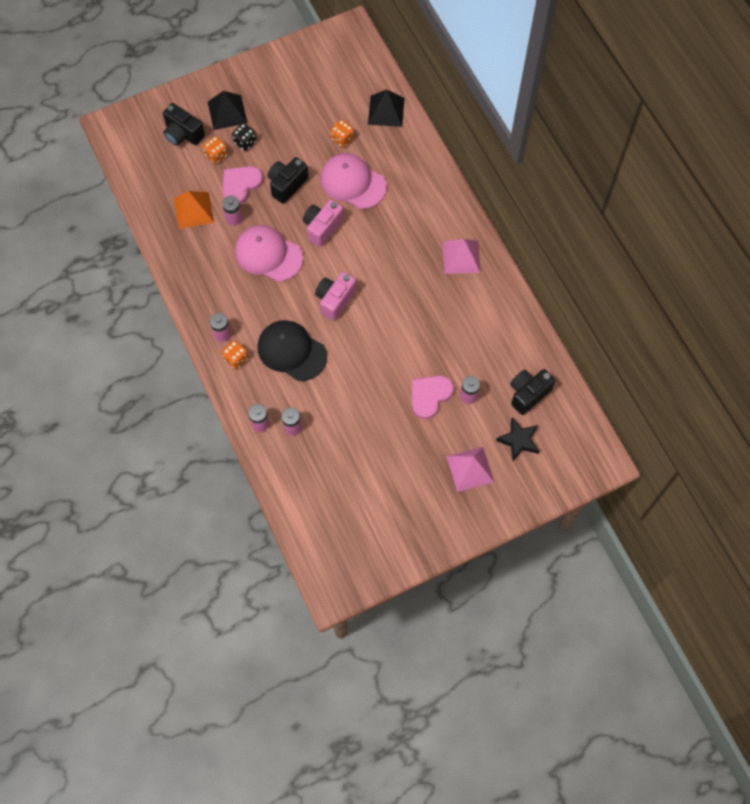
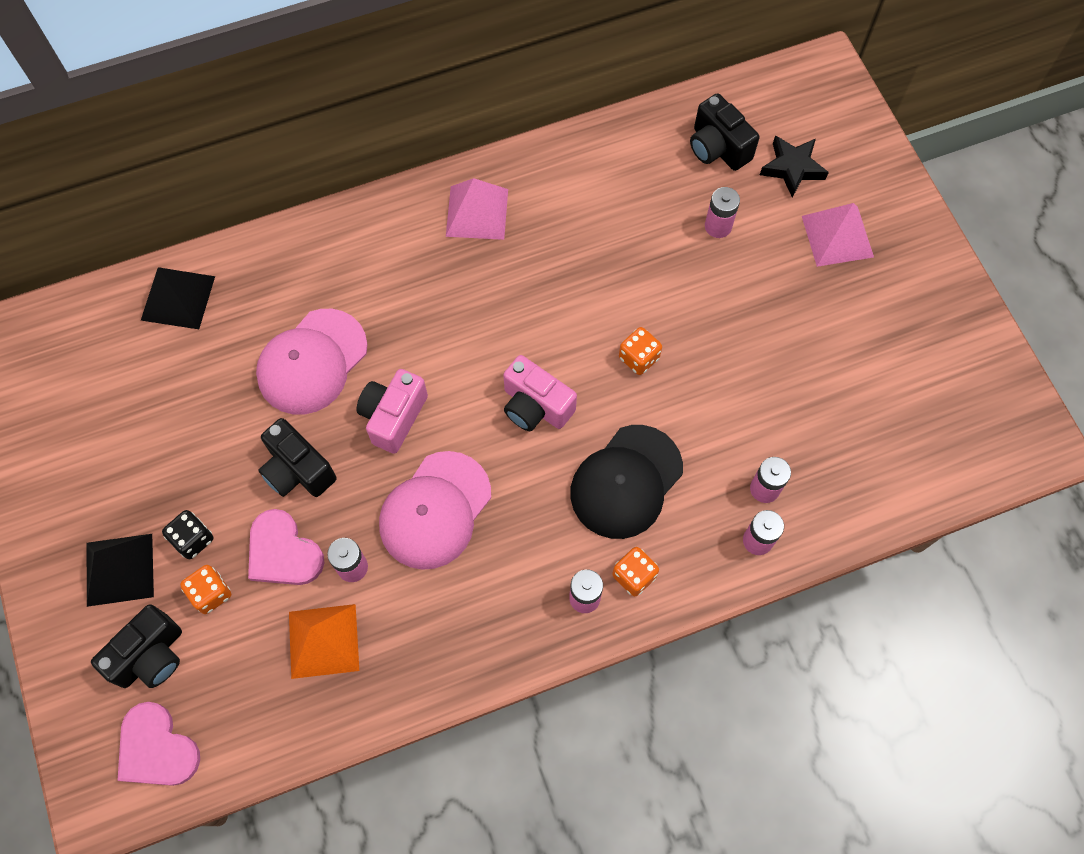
camera: 85 degrees left, 0 degrees up
pink camera [303,200,344,247] -> pink camera turned 75 degrees clockwise [356,369,428,454]
orange dice [331,120,354,147] -> orange dice moved to [619,327,662,375]
pink heart [412,376,454,419] -> pink heart moved to [117,702,200,786]

